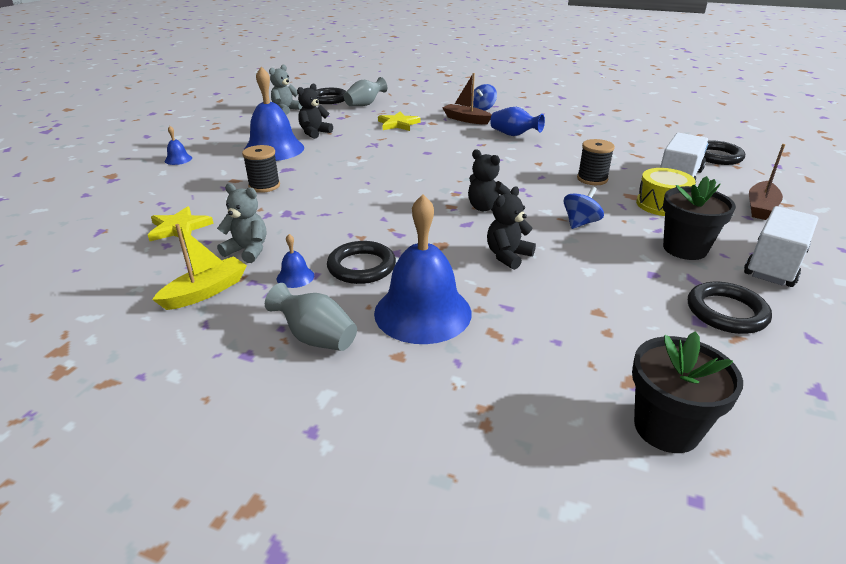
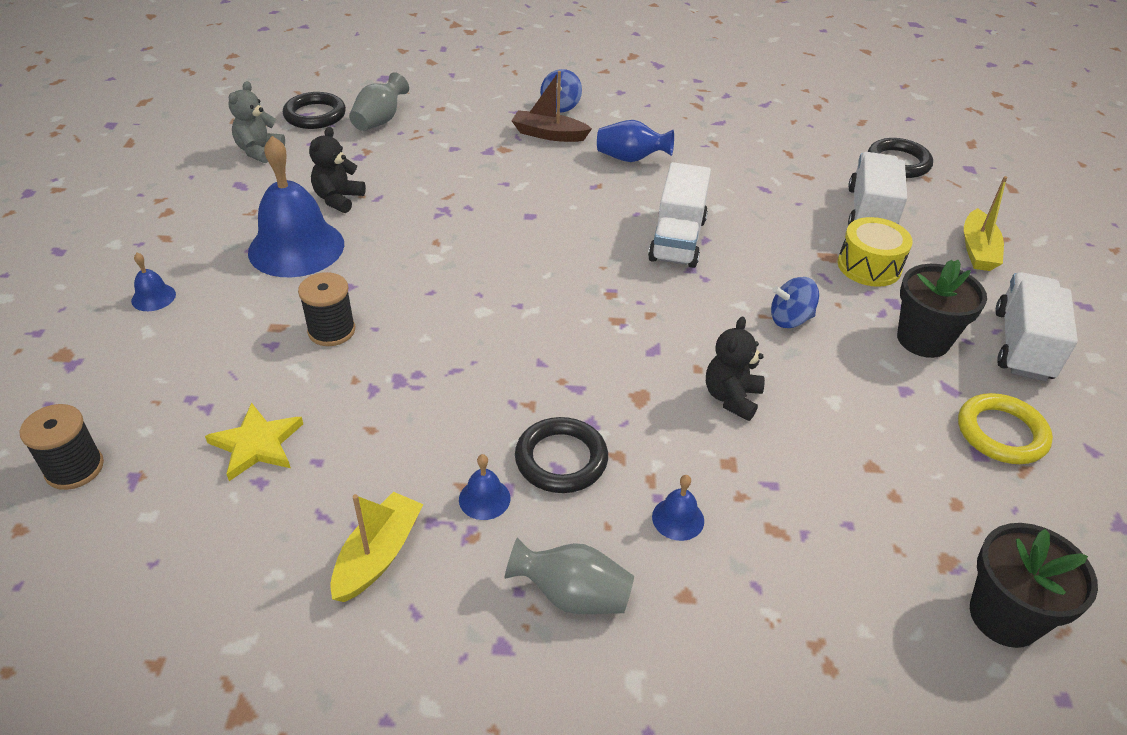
camera: 20 degrees left, 10 degrees up
grey teddy bear [217,183,266,263] -> none
blue bell [374,194,472,344] -> blue bell [652,475,704,541], size x0.42
yellow star [378,111,421,131] -> none
black teddy bear [468,150,510,211] -> none
blue spinning top [563,187,604,229] -> blue spinning top turned 120 degrees counterclockwise [771,277,819,328]
black spool [577,139,615,185] -> black spool moved to [20,404,104,490]
black ring [688,282,772,334] -> yellow ring [958,393,1053,464]
brown boat [749,144,786,220] -> yellow boat [964,176,1008,271]
none -> white truck [648,162,711,268]

